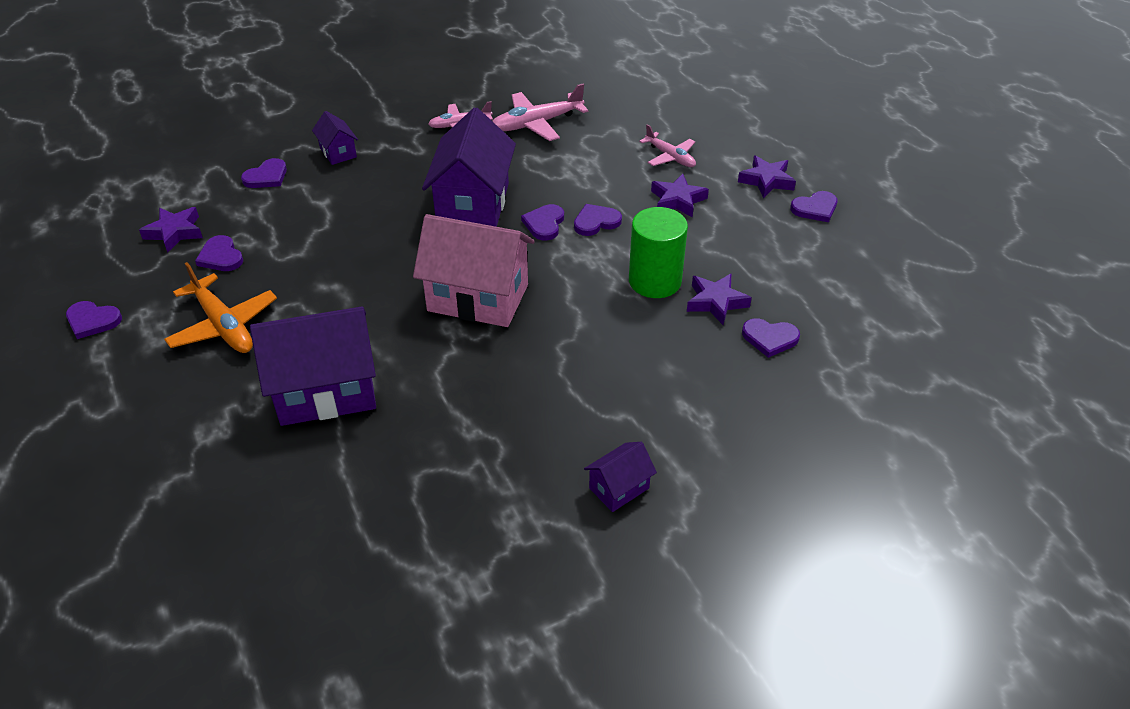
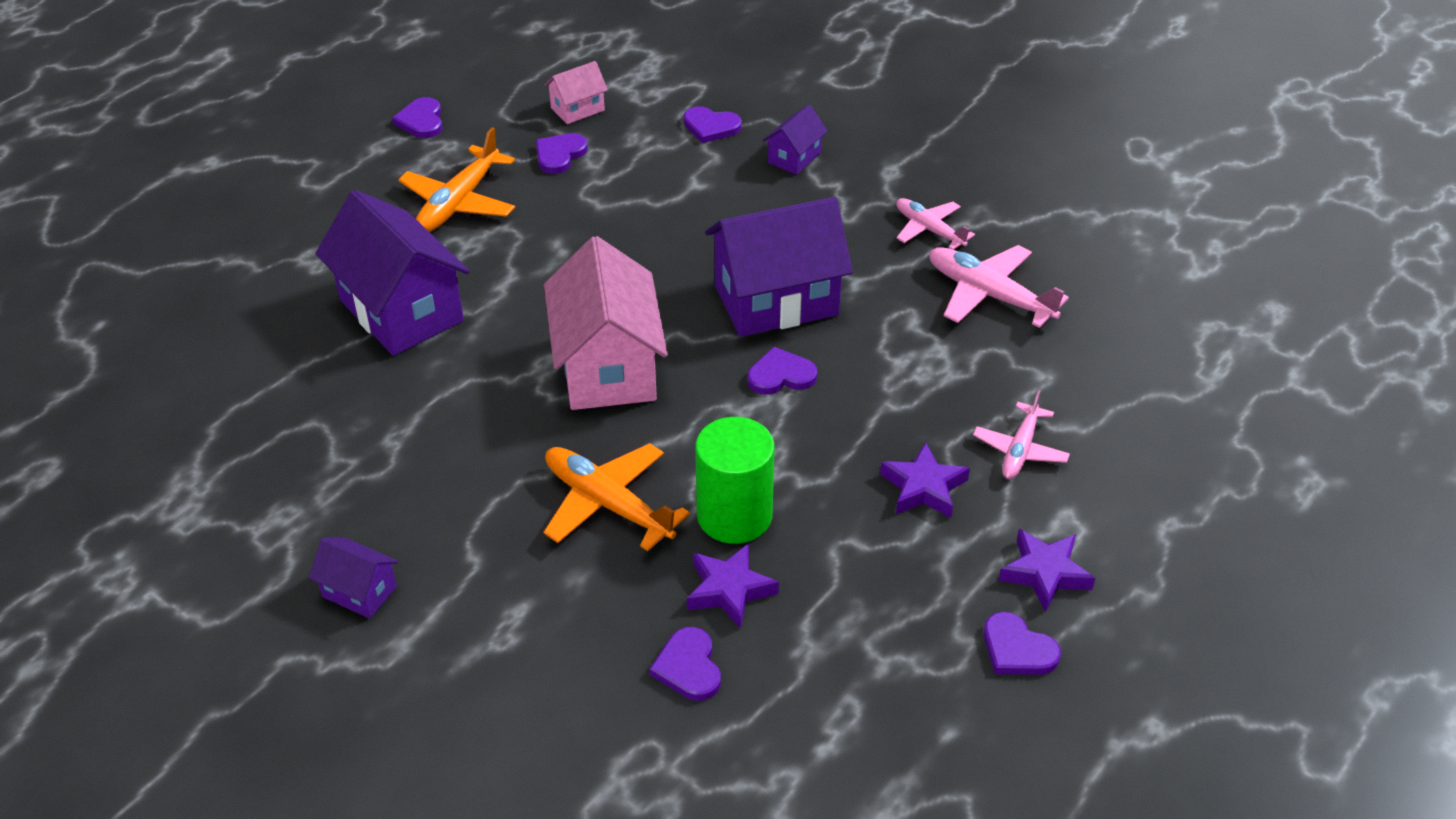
camera: 65 degrees right, 0 degrees up
purple star [139,207,203,253] -> pink house [544,61,608,124]
purple heart [574,204,622,236] -> none
none -> orange plane [544,443,690,551]

